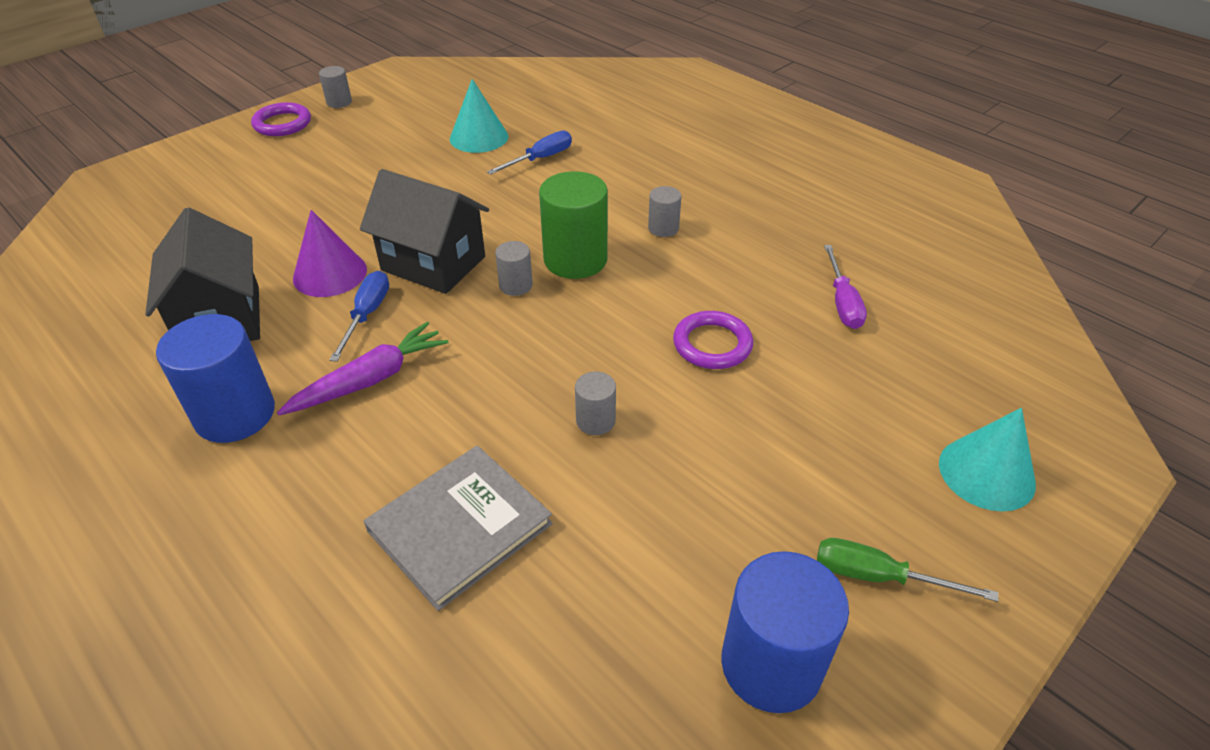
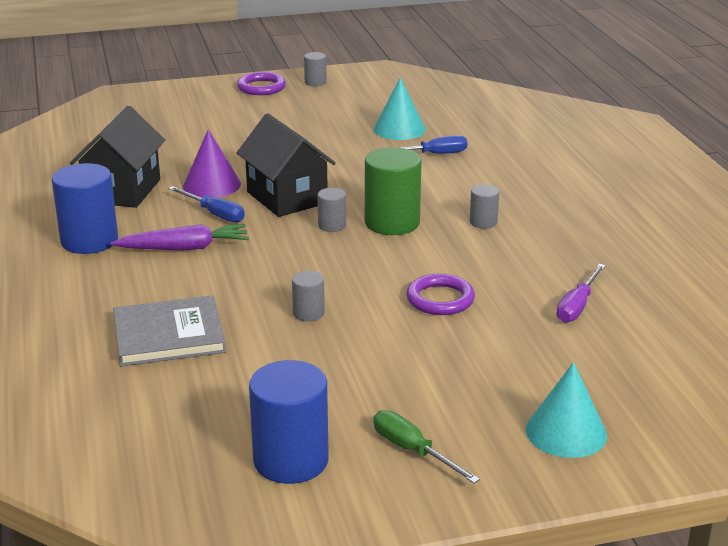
camera: 30 degrees right, 15 degrees down
blue screwdriver [329,271,389,362] -> blue screwdriver turned 90 degrees clockwise [168,186,245,223]

